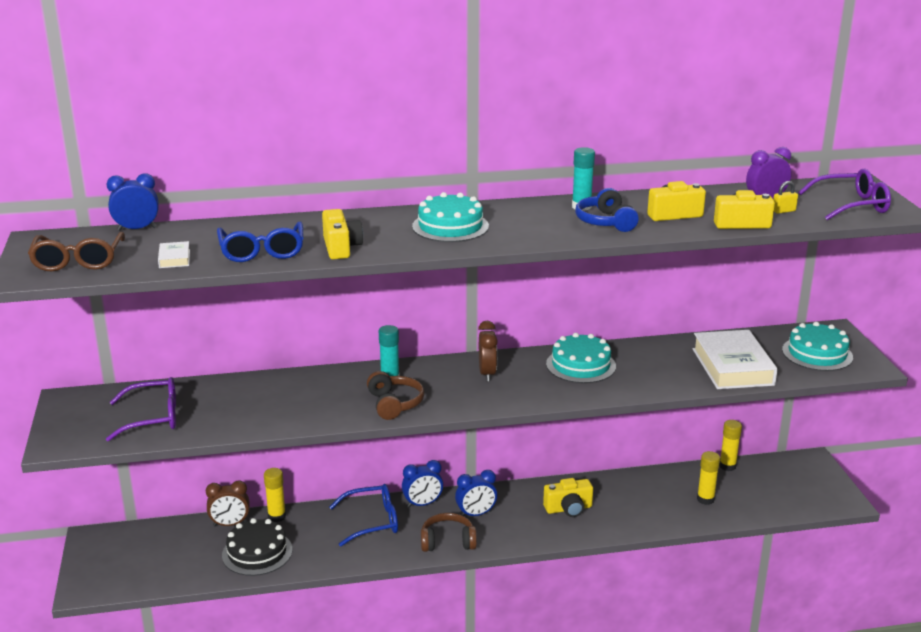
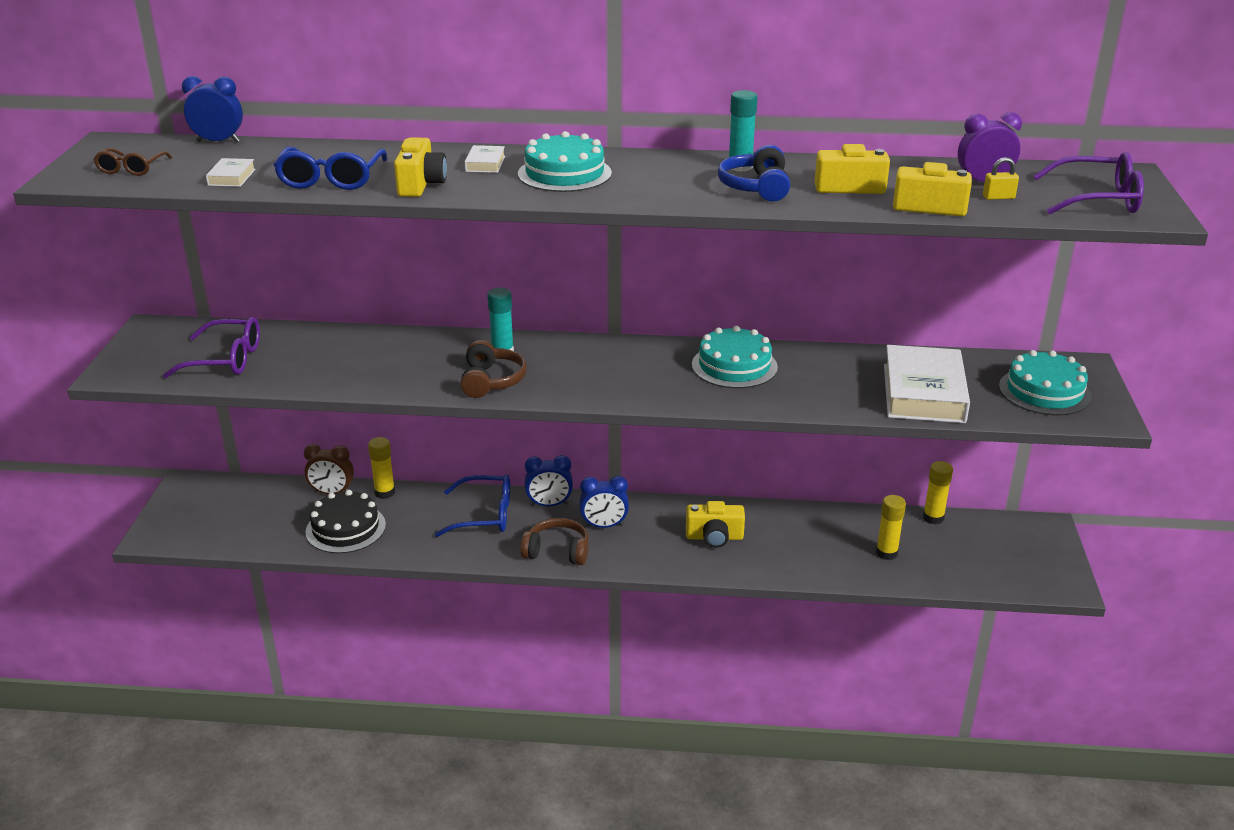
camera: 15 degrees right, 5 degrees up
brown glasses [28,232,125,271] -> brown glasses [94,148,172,176], size x0.63
brown clock [478,321,498,382] -> none
none -> white book [465,145,505,173]

